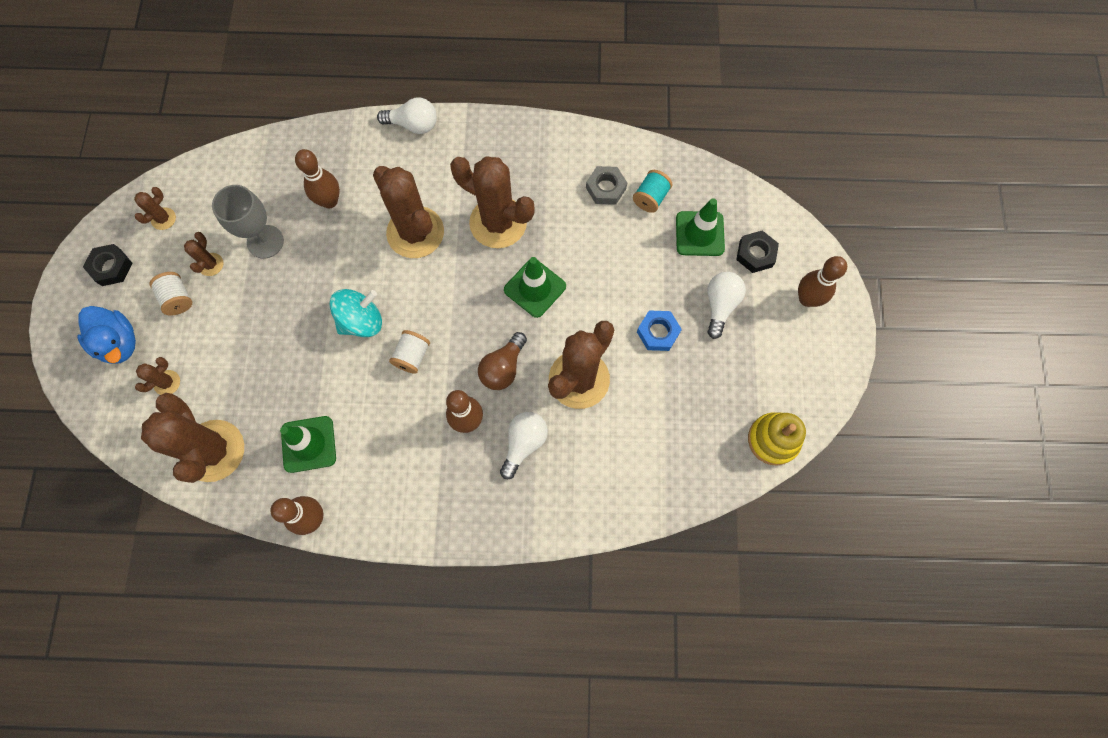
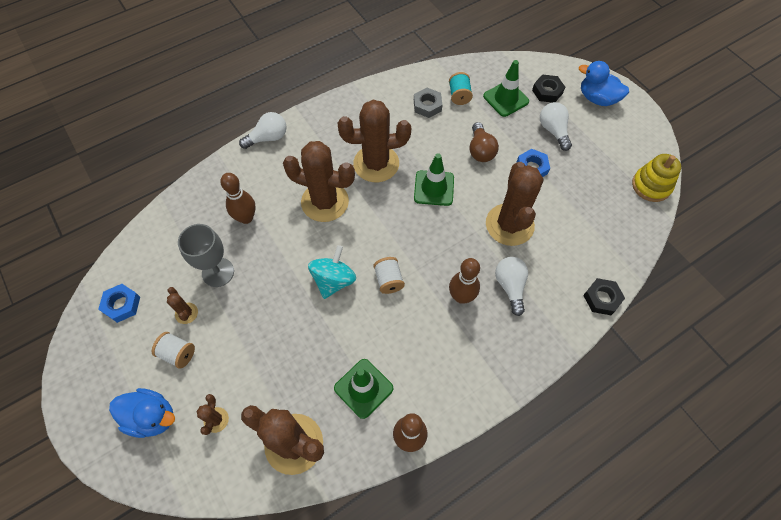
camera: 35 degrees left, 10 degrees down
black nut [83,244,133,286] -> black nut moved to [583,278,625,315]
brown cactus [134,187,176,230] -> blue nut [98,284,140,323]
brown light bulb [478,332,527,390] -> brown light bulb moved to [470,122,499,162]
brown bowling pin [798,256,847,307] -> blue duck [579,61,629,106]

